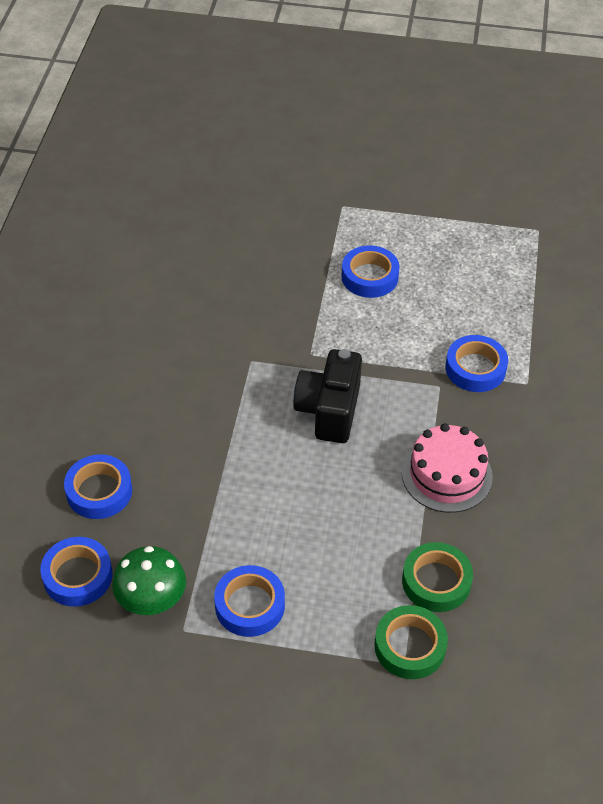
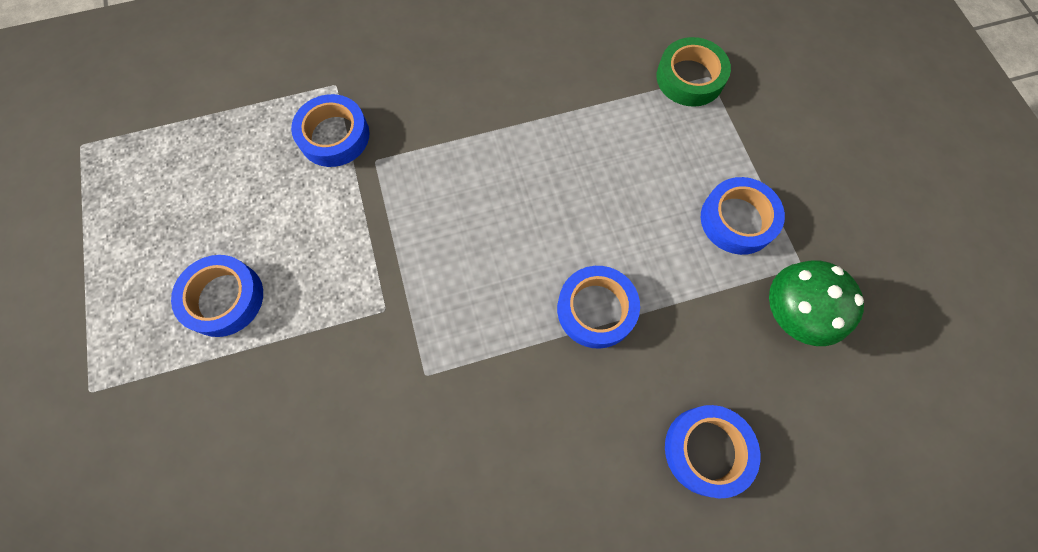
camera: 115 degrees left, 20 degrees up
blue tape [40,537,112,607] -> blue tape moved to [557,266,640,349]
black camera [293,349,362,443] -> none
pink cake [402,423,493,513] -> none
green tape [402,542,473,612] -> none

